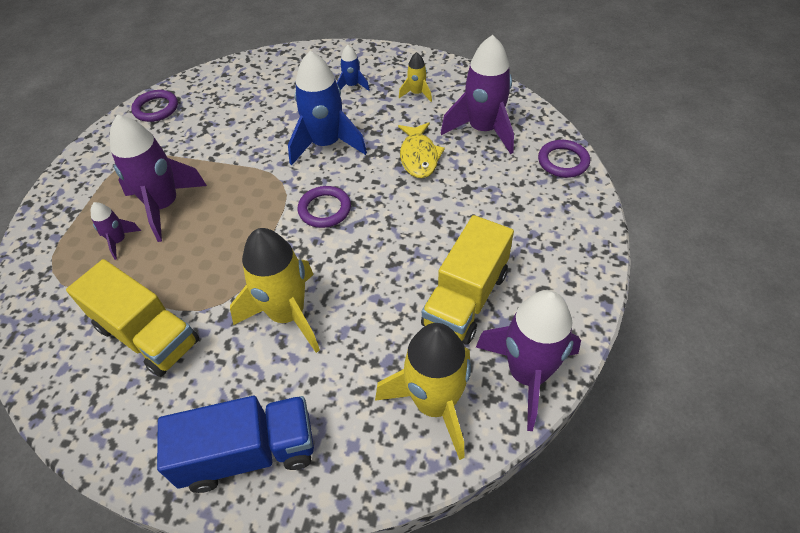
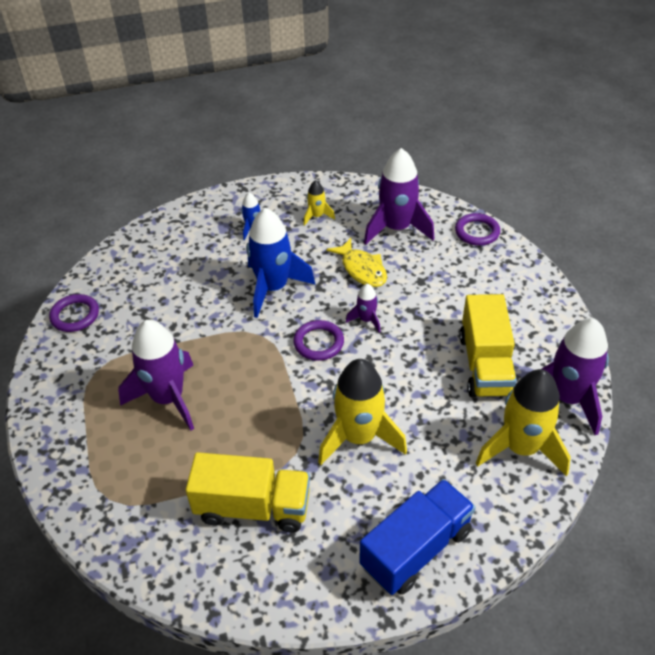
camera: 30 degrees left, 5 degrees down
purple rocket [91,202,141,260] -> purple rocket moved to [346,284,381,333]

